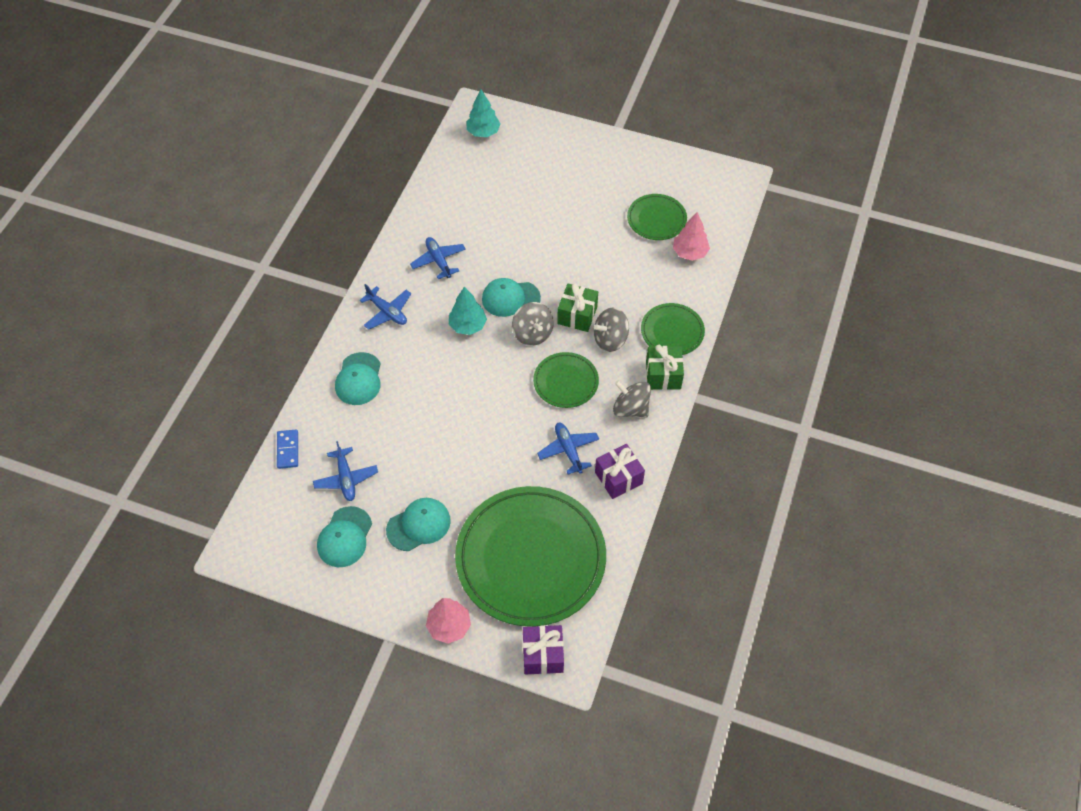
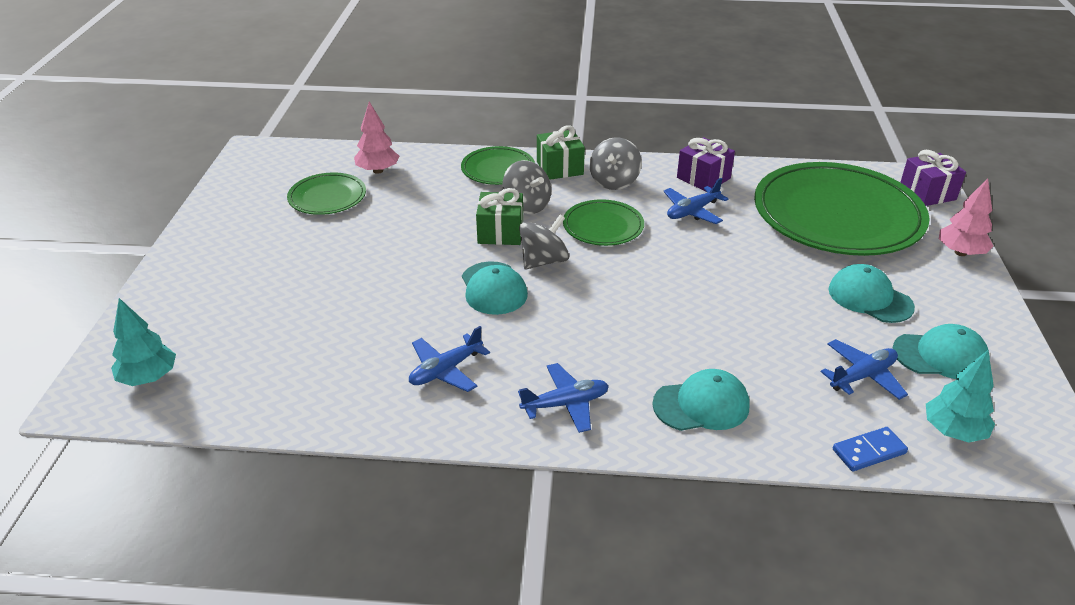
camera: 105 degrees left, 20 degrees down
blue plane [360,284,411,330] -> blue plane turned 45 degrees clockwise [518,363,609,433]
turquoise tree [449,287,487,335] -> turquoise tree moved to [926,350,995,443]

